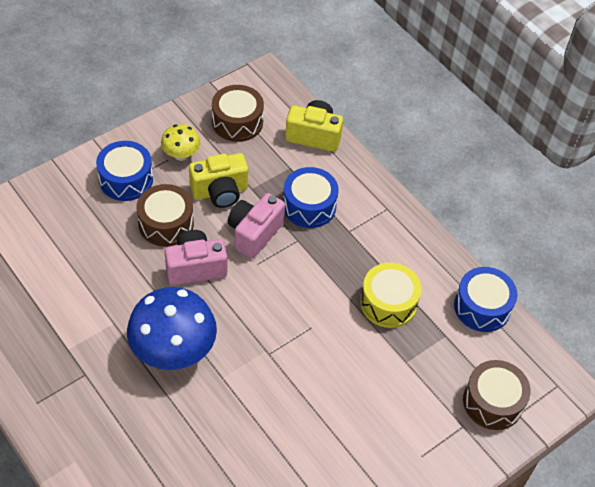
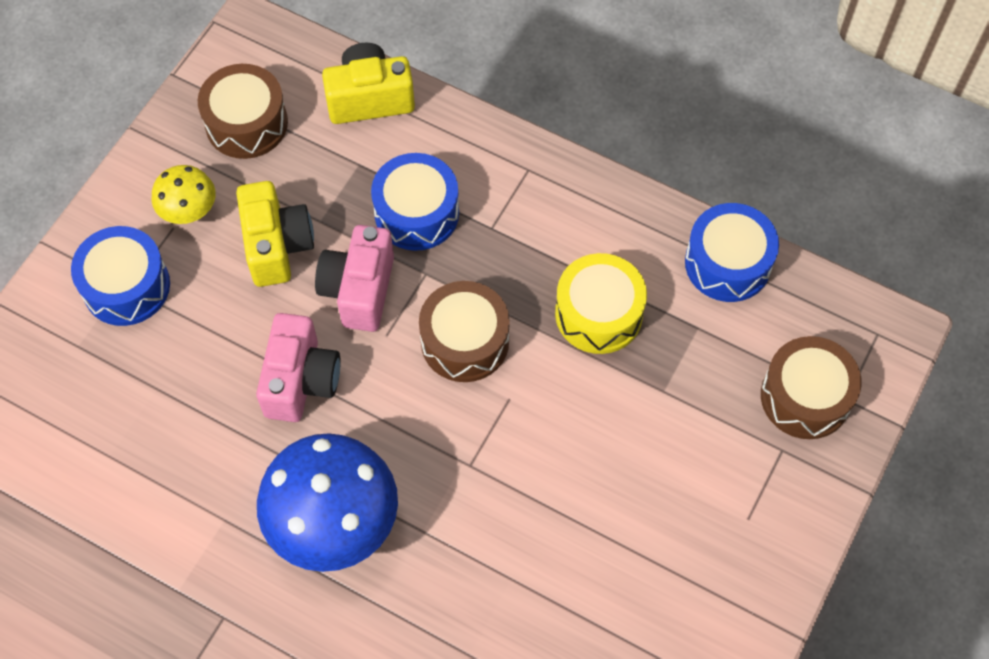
camera: 20 degrees left, 10 degrees up
brown drum [137,184,194,247] -> brown drum moved to [419,281,510,382]
pink camera [165,230,227,285] -> pink camera turned 135 degrees clockwise [256,313,341,422]
yellow camera [189,153,248,208] -> yellow camera turned 60 degrees counterclockwise [236,181,314,287]

